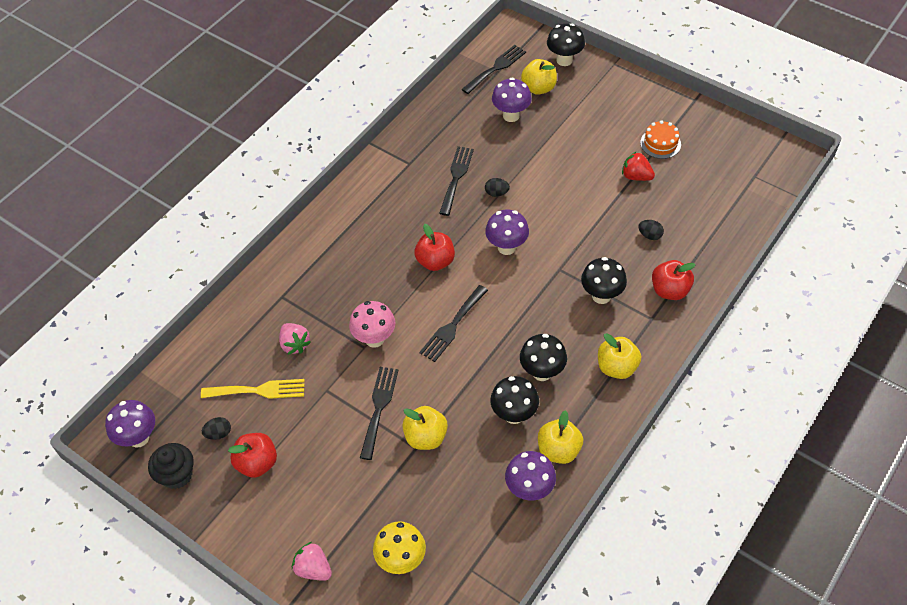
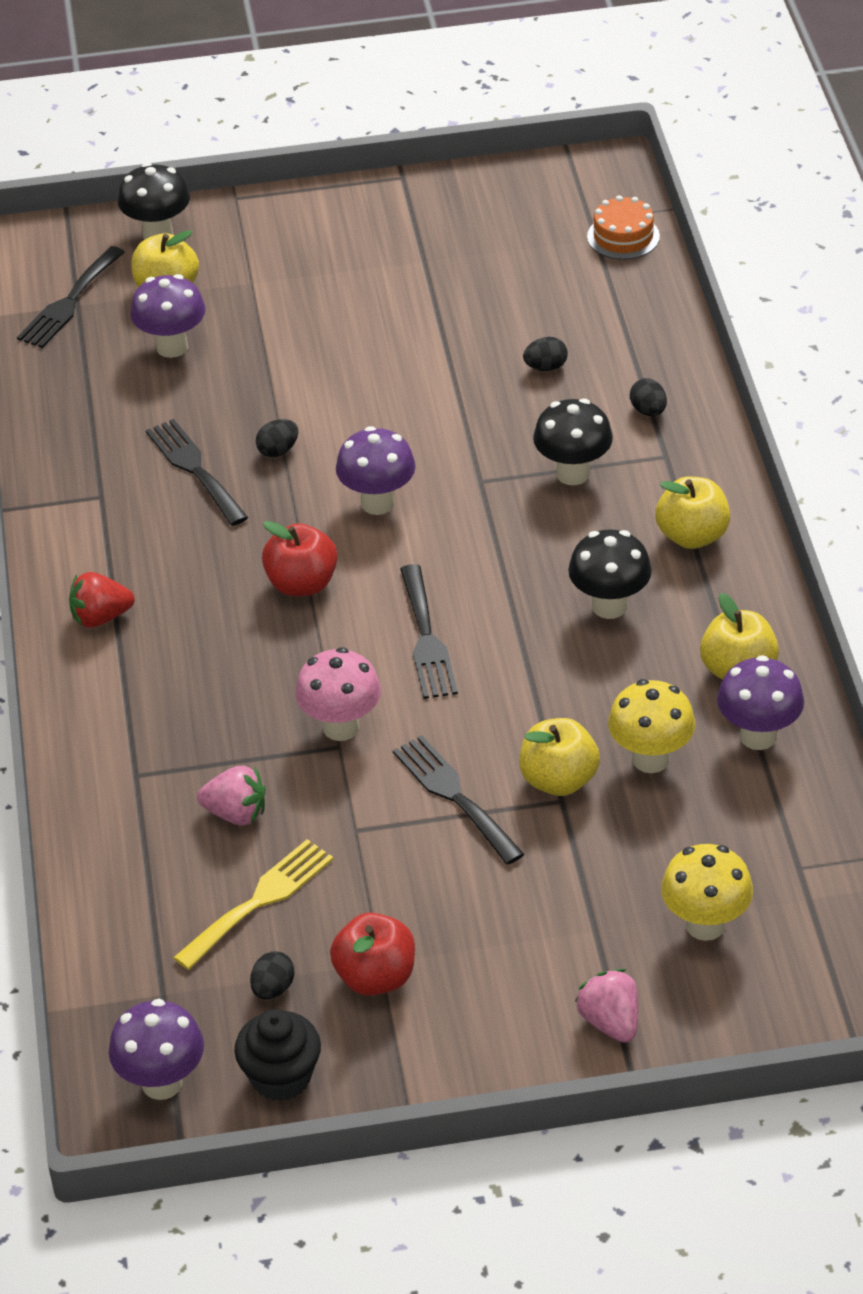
camera: 45 degrees left, 10 degrees down
pink strawberry [292,542,332,581] -> pink strawberry turned 75 degrees clockwise [575,969,638,1043]
black fork [461,45,526,94] -> black fork turned 150 degrees counterclockwise [17,246,125,348]
black mushroom [490,376,539,424] -> none
red strawberry [622,151,655,181] -> red strawberry moved to [69,572,135,628]
orange cake [640,120,681,159] -> orange cake moved to [587,195,660,260]
red apple [652,260,696,300] -> black egg [630,378,667,416]
none -> yellow mushroom [608,679,696,773]

